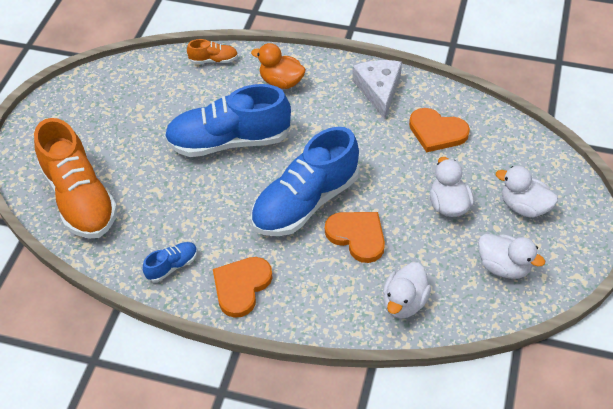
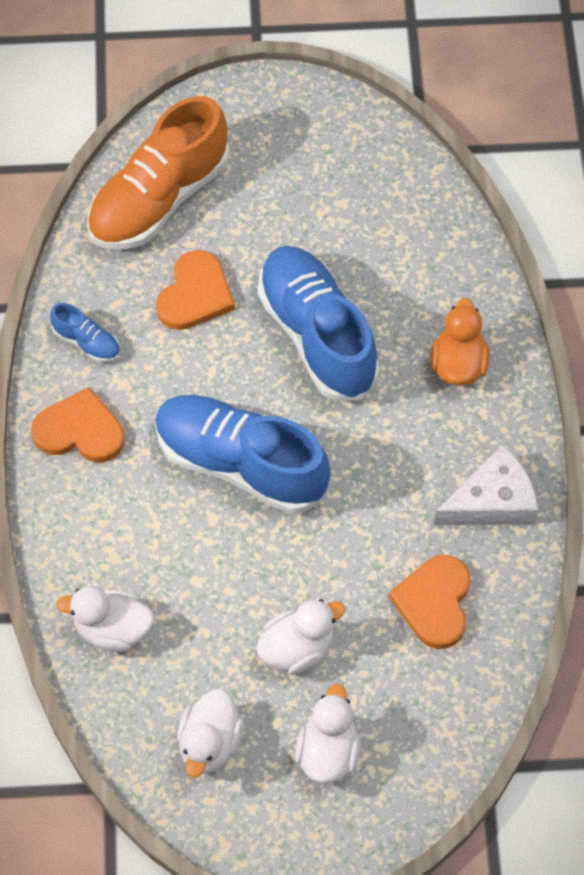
camera: 70 degrees right, 10 degrees up
orange shoe [187,39,238,64] -> none
orange heart [325,212,385,263] -> orange heart moved to [156,250,235,330]

